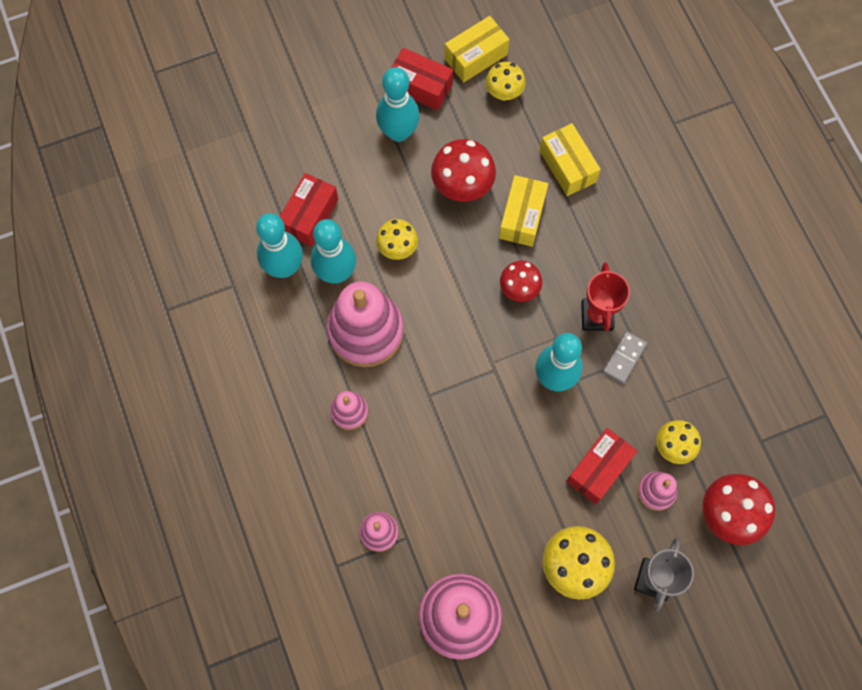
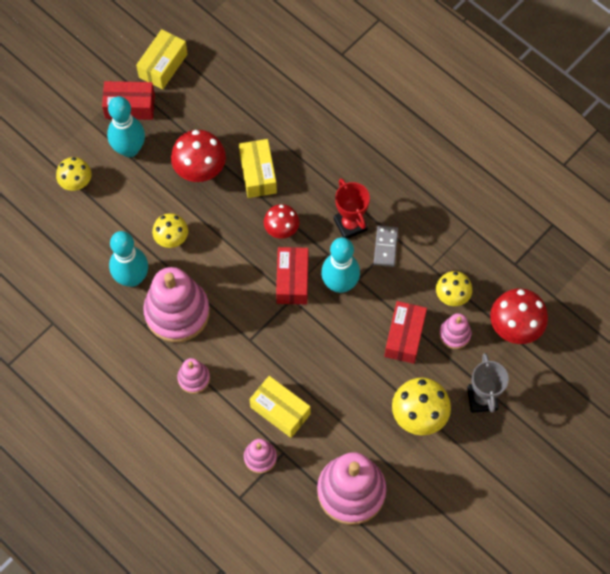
camera: 25 degrees left, 5 degrees down
turquoise bowling pin [256,213,303,278] -> none
red box [280,173,338,247] -> red box moved to [276,247,308,304]
yellow mushroom [485,62,526,101] -> yellow mushroom moved to [56,157,92,191]
yellow box [540,123,601,196] -> yellow box moved to [250,376,311,438]

